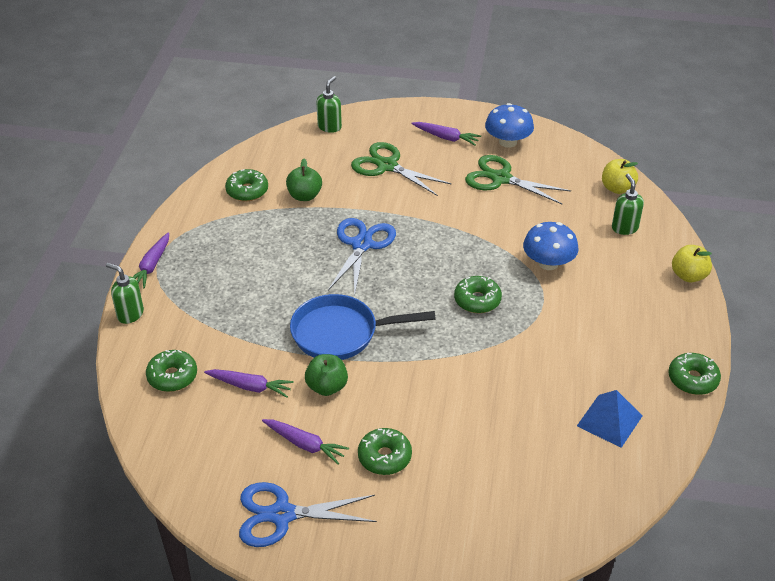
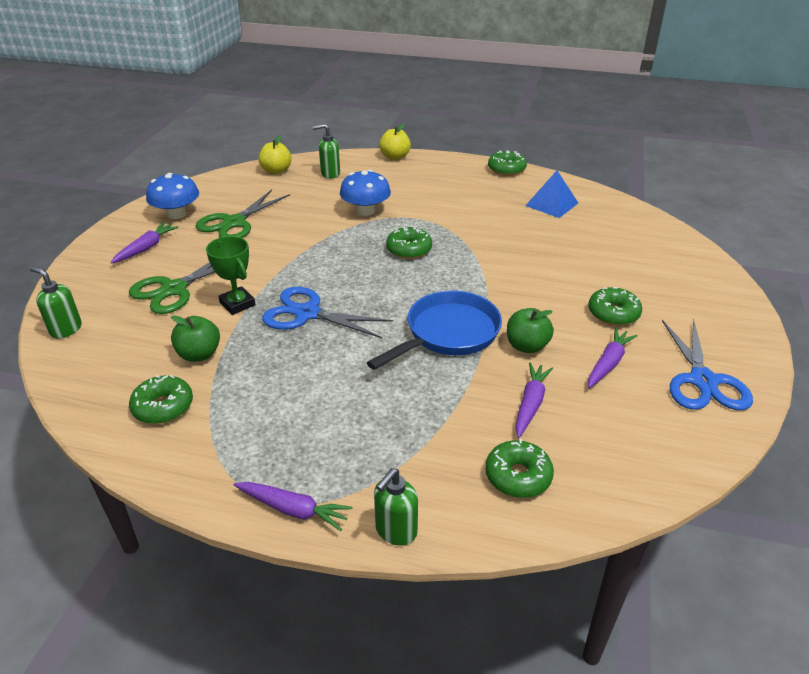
camera: 85 degrees left, 5 degrees down
blue pan [290,294,436,360] -> blue pan turned 135 degrees counterclockwise [367,291,502,370]
none -> green trophy [206,236,256,315]

